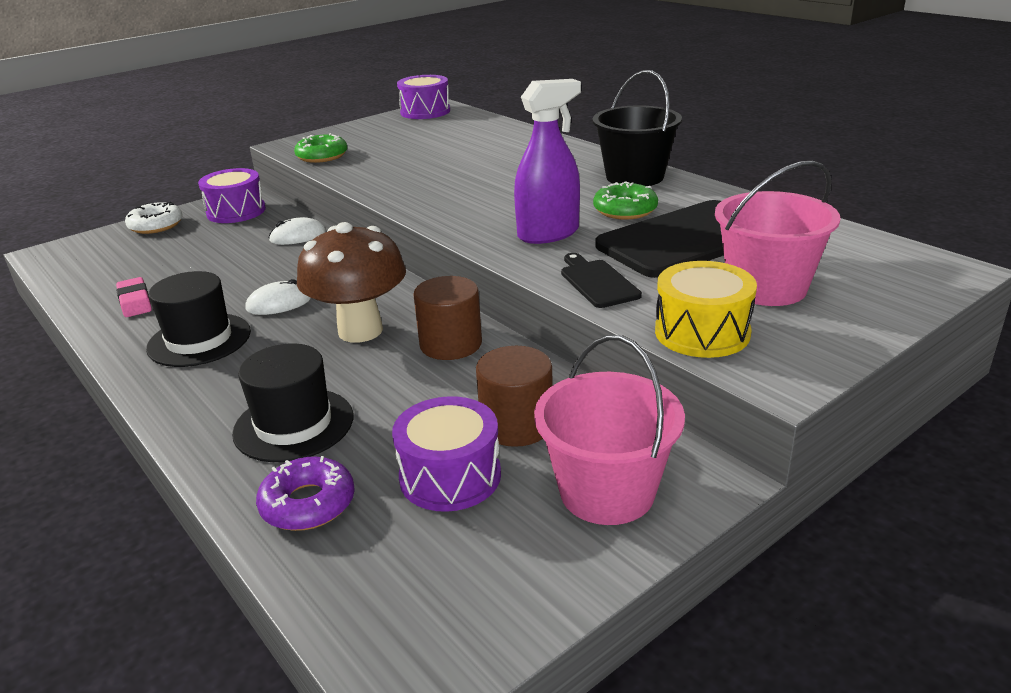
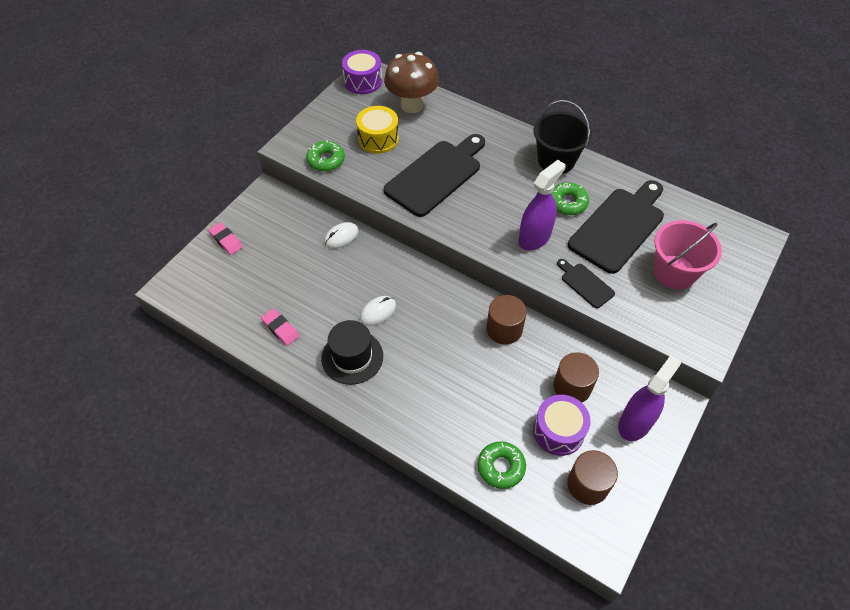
camera: 20 degrees left, 25 degrees up
white donut [125,201,183,234] -> pink eraser [208,222,243,255]
purple drum [198,168,266,223] -> none
black hat [232,343,353,462] -> none
purple donut [256,456,355,531] -> green donut [478,441,526,489]
brown mushroom [297,222,406,343] -> brown mushroom moved to [384,52,439,113]
pink bucket [534,335,685,525] -> purple spray bottle [618,355,681,441]
yellow drum [655,261,757,358] -> yellow drum moved to [356,106,399,154]
none -> black cutting board [384,134,485,217]
none -> brown cylinder [567,450,618,505]

